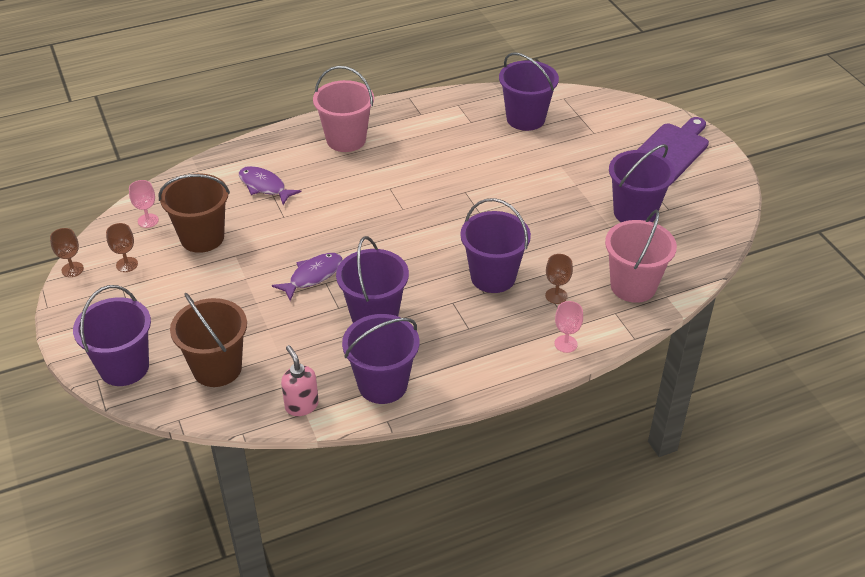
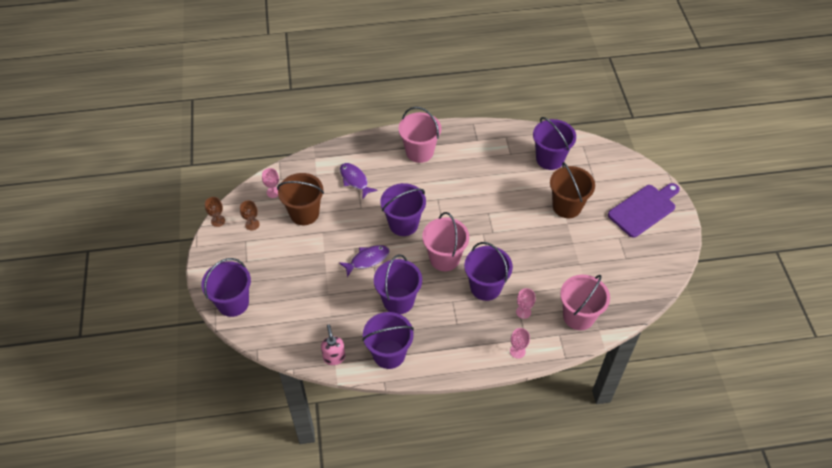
camera: 15 degrees right, 10 degrees up
brown bucket [170,293,247,387] -> brown bucket moved to [550,162,595,218]
brown goblet [545,254,573,304] -> pink goblet [516,288,536,319]
purple bucket [609,144,675,222] -> purple bucket moved to [380,183,426,236]
none -> pink bucket [422,212,469,271]

